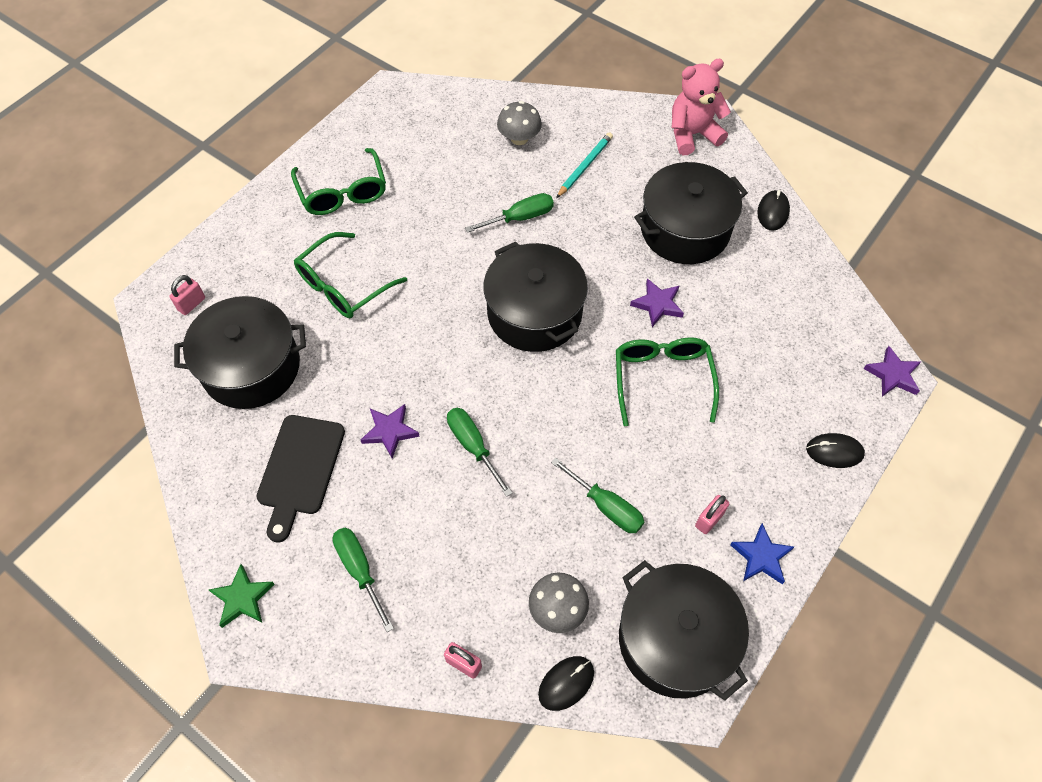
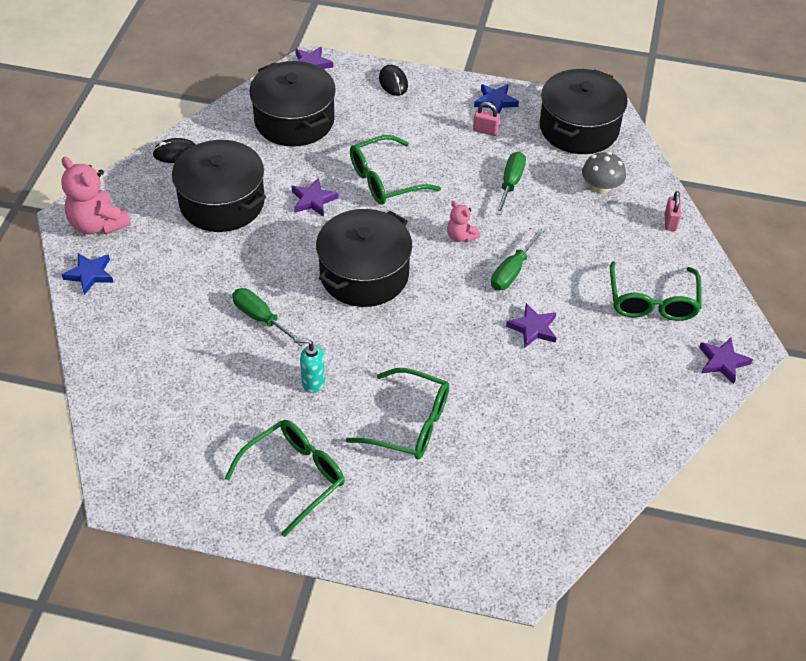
camera: 115 degrees left, 10 degrees down
pink padlock [169,275,205,315] -> none
black pot [174,296,306,409] -> black pot moved to [249,61,336,147]
green star [209,564,275,628] -> purple star [699,338,753,384]
black cutting board [256,415,345,542] -> none
green screwdriver [332,528,394,632] -> green glasses [610,261,702,321]
grey mushroom [497,101,542,145] -> none
black mouse [538,656,594,711] -> none
turquoise pencil [556,132,613,198] -> none
none -> blue star [61,253,113,295]
none -> turquoise soap dispenser [294,338,325,393]
none -> pink teddy bear [447,201,480,242]

